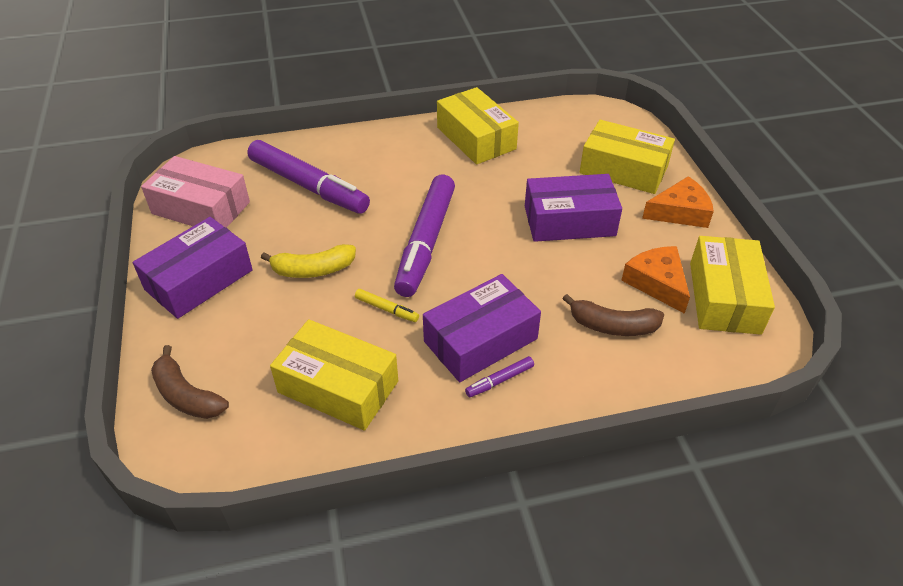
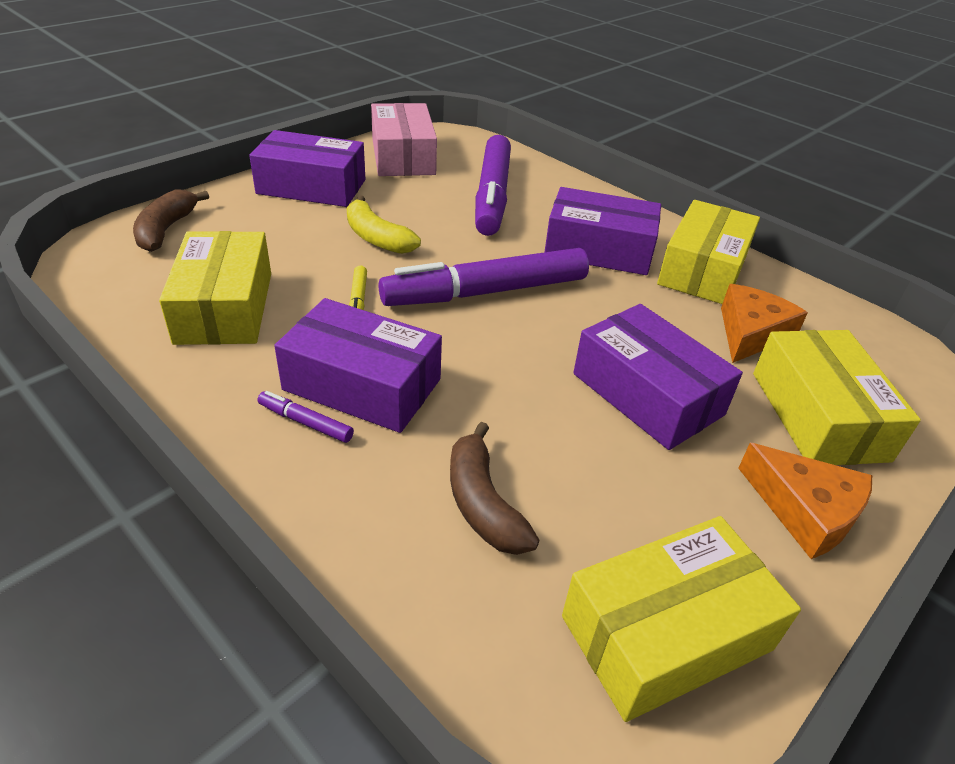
camera: 55 degrees right, 5 degrees down
orange cheese [621,246,690,314] -> orange cheese moved to [721,284,808,363]
none -> purple box [545,187,661,275]

